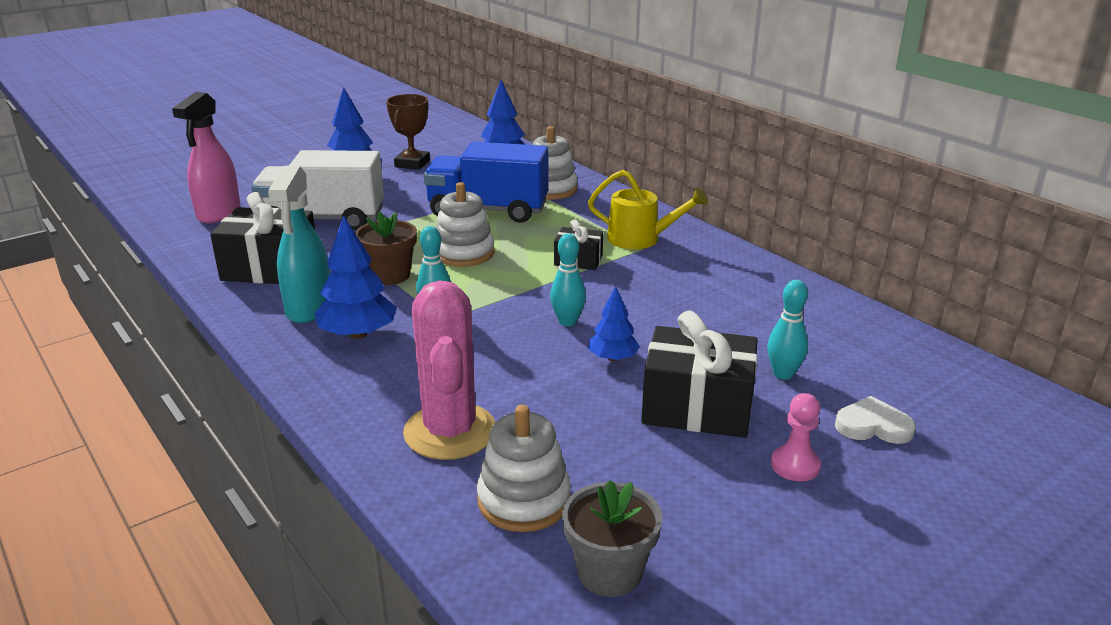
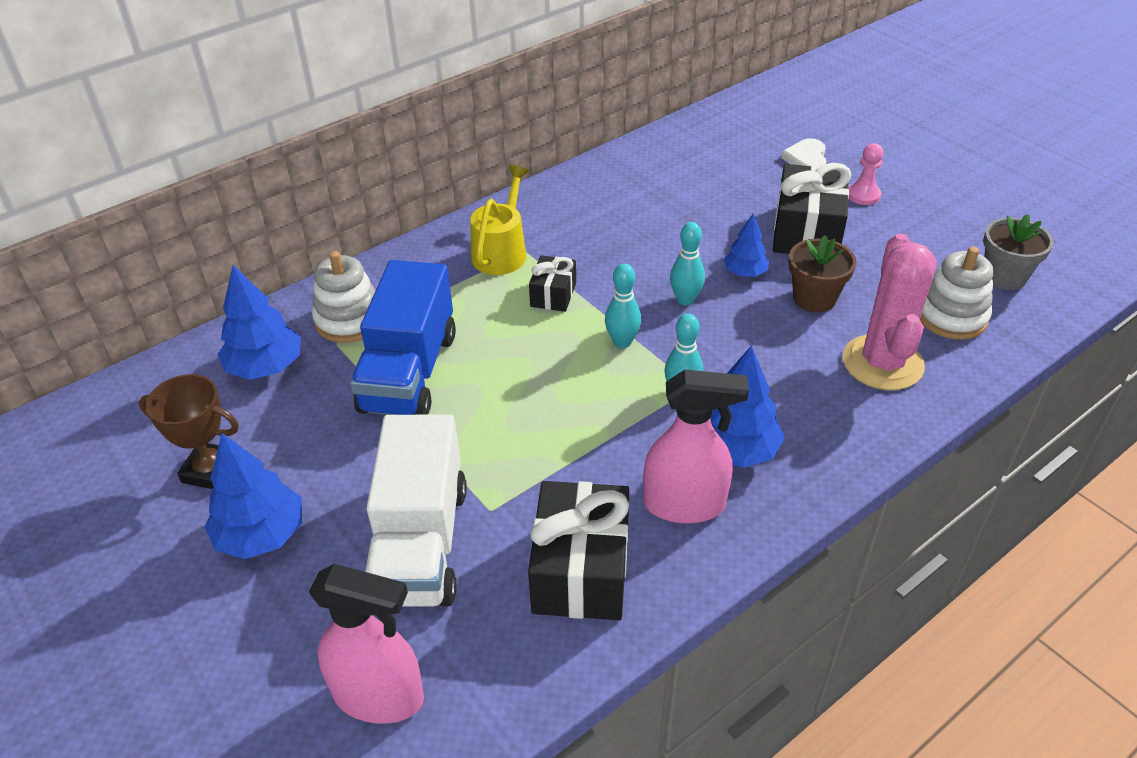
camera: 90 degrees left, 15 degrees up
turquoise spray bottle [268,166,330,324] -> pink spray bottle [643,370,749,524]
brown flower pot [355,212,417,285] -> brown flower pot moved to [789,235,856,313]
pink cactus [403,280,495,460] -> pink cactus turned 75 degrees counterclockwise [843,233,937,390]
white stacking toy [436,182,495,267] -> none
turquoise bowling pin [767,280,808,380] -> turquoise bowling pin moved to [605,263,641,348]

